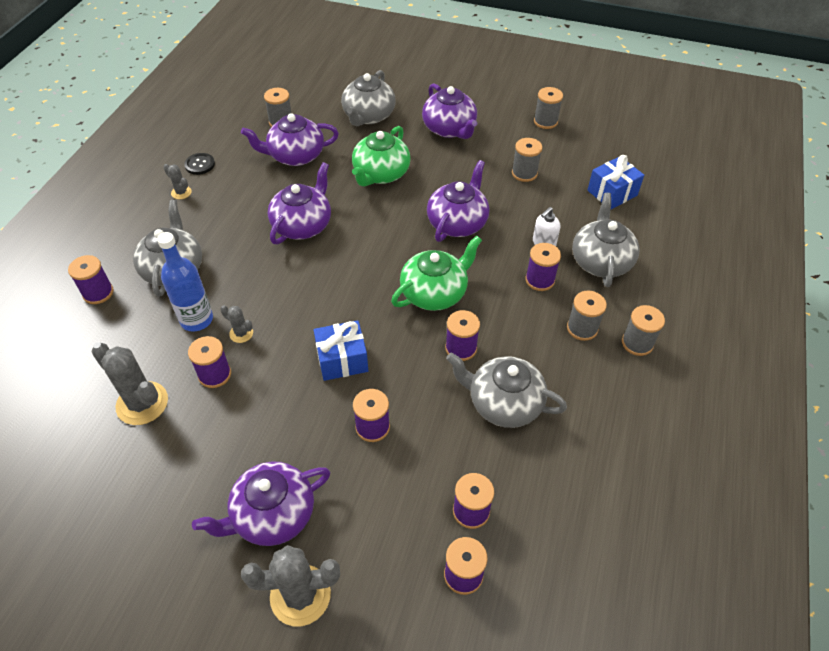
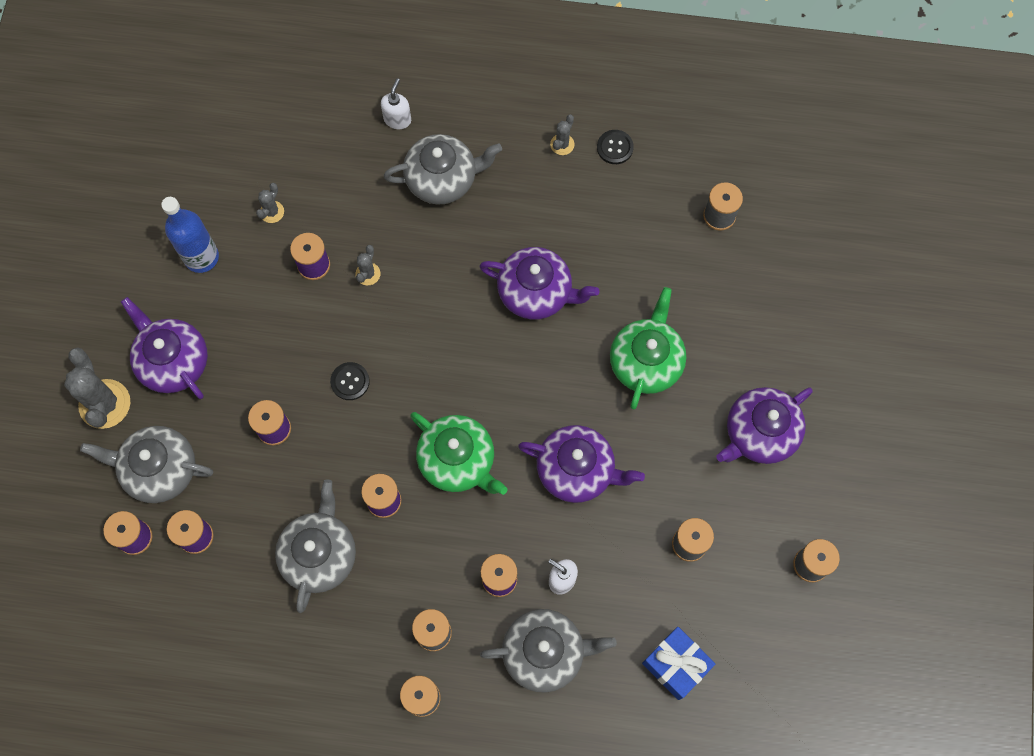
camera: 80 degrees right, 20 degrees up
purple spool [68,255,114,304] -> white soap dispenser [381,78,411,129]
grey cactus [91,342,168,425] -> grey cactus [256,183,284,223], size x0.50
blue bottle [157,232,213,332] -> blue bottle moved to [161,197,219,273]
purple teapot [241,113,339,166] -> none
blue gift [314,320,368,381] -> black button [330,362,370,400]
grey teapot [341,70,396,126] -> grey teapot moved to [80,426,213,503]
green teapot [352,126,411,187] -> green teapot turned 90 degrees clockwise [610,287,686,409]

